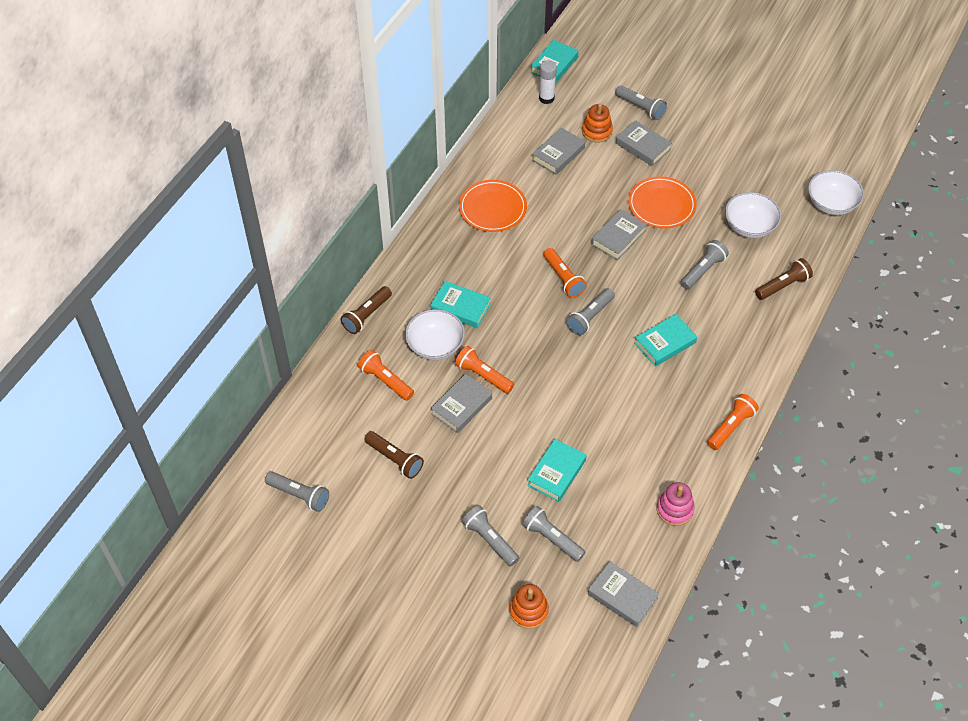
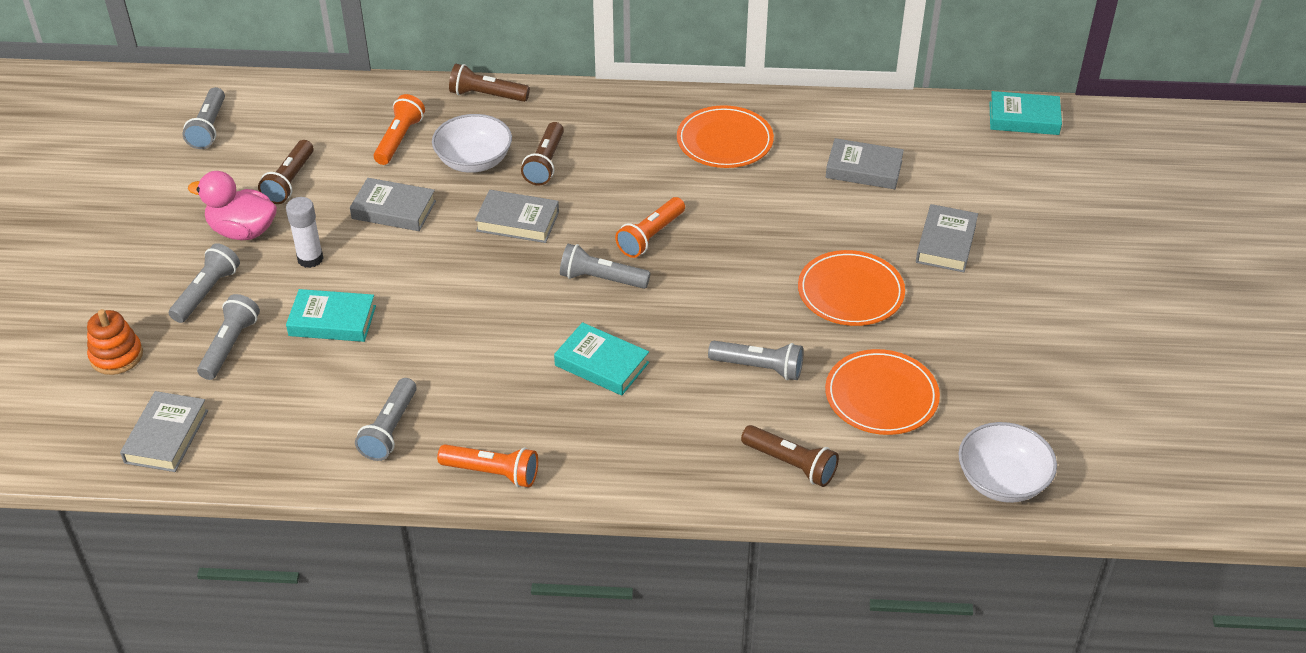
camera: 65 degrees right, 10 degrees down
turquoise book [430,281,491,328] -> brown flashlight [521,122,564,186]
orange flashlight [455,346,514,393] -> none
white glue stick [539,60,557,104] -> white glue stick moved to [286,197,323,268]
orange stacking toy [582,104,613,143] -> none
grey book [591,209,647,261] -> grey book moved to [475,190,559,243]
grey flashlight [615,85,667,120] -> grey flashlight moved to [355,378,417,461]
pink stacking toy [656,482,695,526] -> none
white bowl [725,192,781,238] -> orange plate [825,349,940,435]
none -> pink duck [188,171,277,240]

